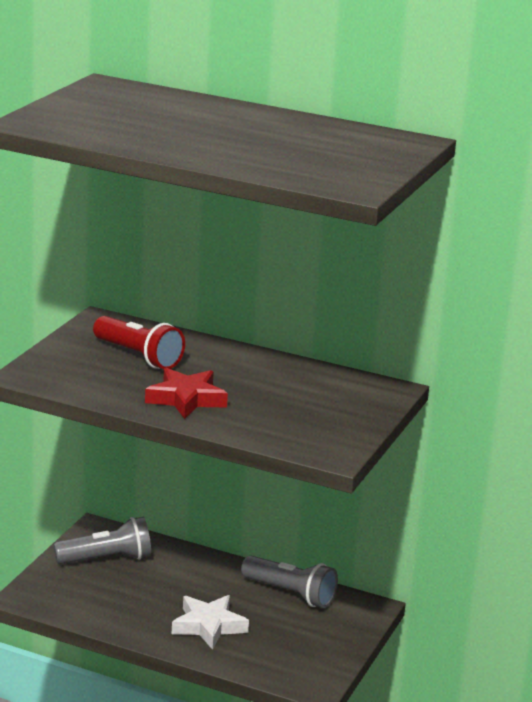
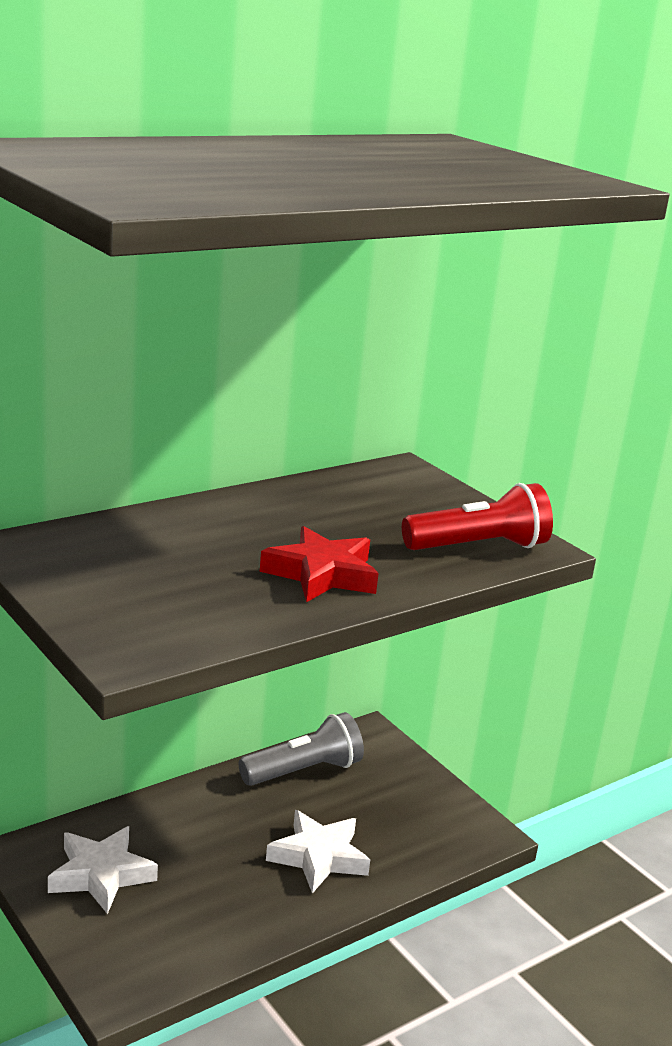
camera: 60 degrees left, 0 degrees up
grey flashlight [54,517,151,564] -> white star [48,826,158,914]
red flashlight [93,316,185,369] -> red flashlight moved to [402,483,553,550]

